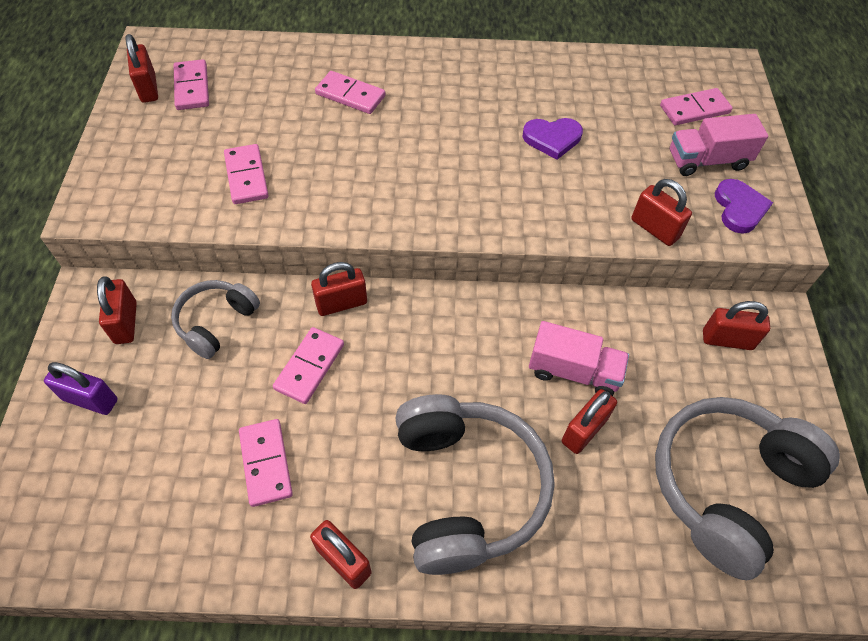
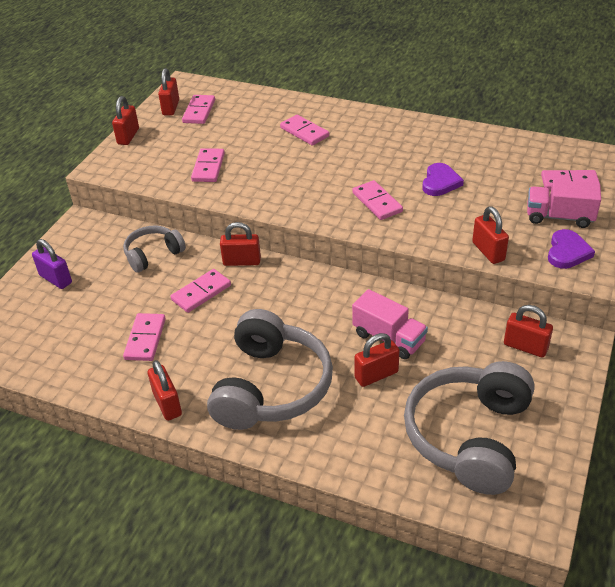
camera: 25 degrees right, 15 degrees down
red padlock [97,276,137,344] -> red padlock moved to [112,96,139,145]
purple heart [523,118,583,160] -> purple heart turned 90 degrees counterclockwise [423,163,464,196]
grey headphones [655,397,840,580] -> grey headphones turned 45 degrees counterclockwise [404,361,535,495]
none -> pink domino [352,180,403,220]

